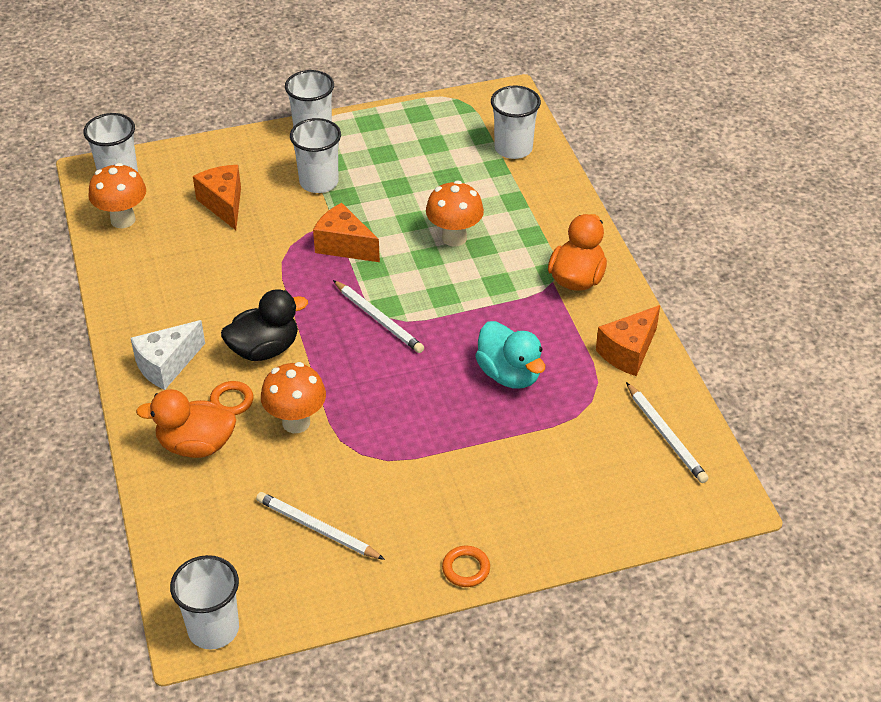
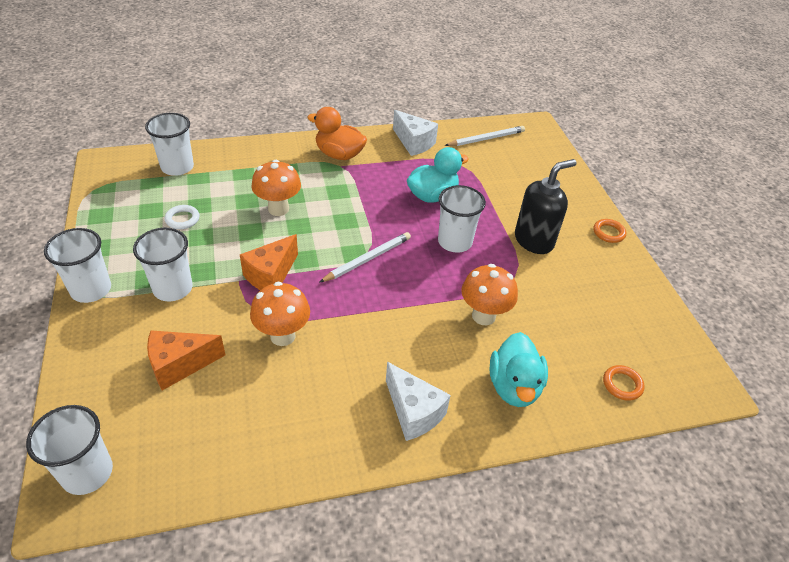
camera: 90 degrees left, 0 degrees up
orange mushroom [88,163,146,228] -> orange mushroom moved to [250,282,310,346]
orange duck [136,389,236,458] -> turquoise duck [489,332,548,407]
white cup [170,555,239,649] -> white cup moved to [438,185,486,252]
orange ring [210,381,254,415] -> orange ring moved to [603,365,645,401]
black duck [221,289,308,361] -> none
white pencil [256,492,385,560] -> none
orange cheese [596,305,660,376] -> white cheese [393,110,438,156]
none -> white ring [165,205,199,229]
none -> black soap dispenser [515,159,577,254]

